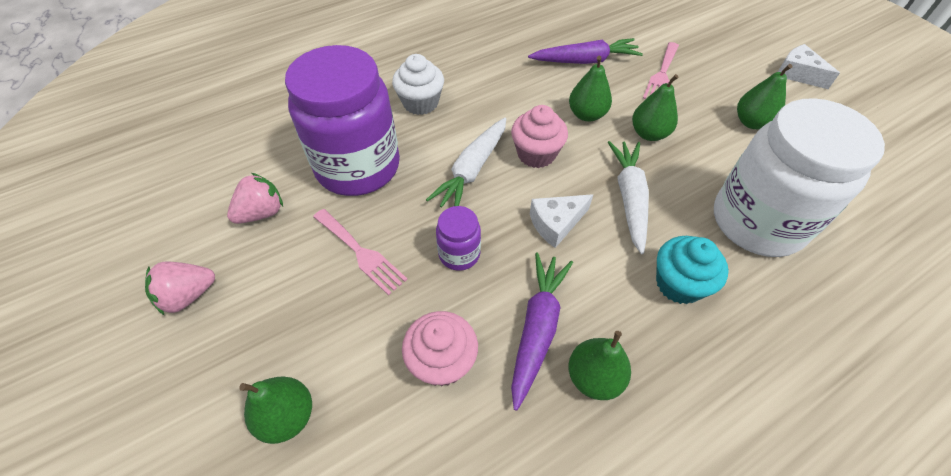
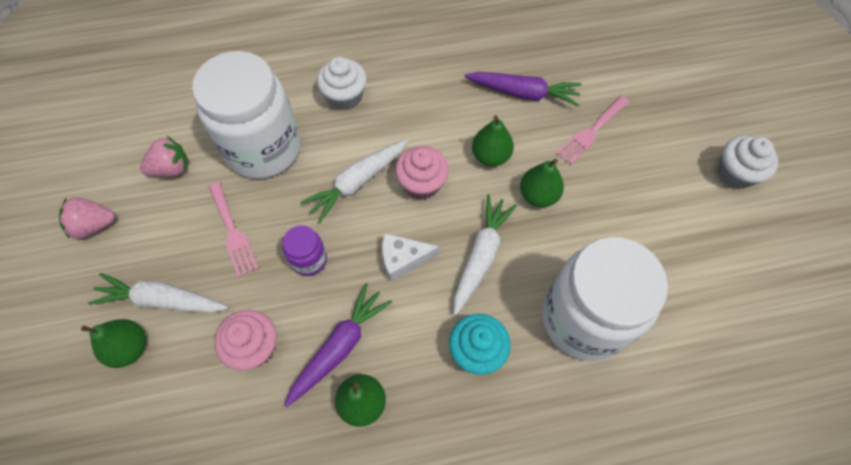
camera: 20 degrees right, 10 degrees up
purple jar [285,45,400,196] -> white jar [192,51,300,179]
green pear [737,64,793,129] -> none
white cheese [778,44,840,89] -> white cupcake [718,135,778,189]
none -> white carrot [88,273,228,313]

